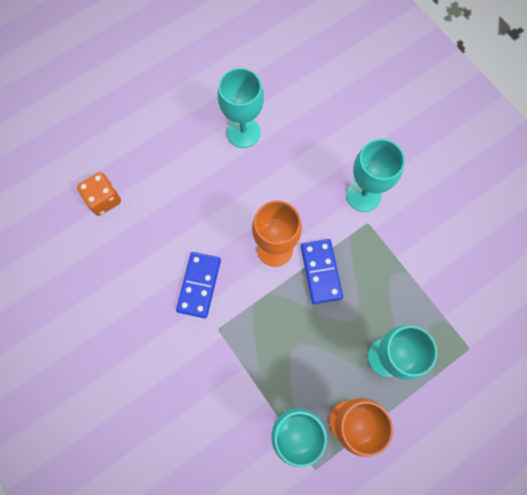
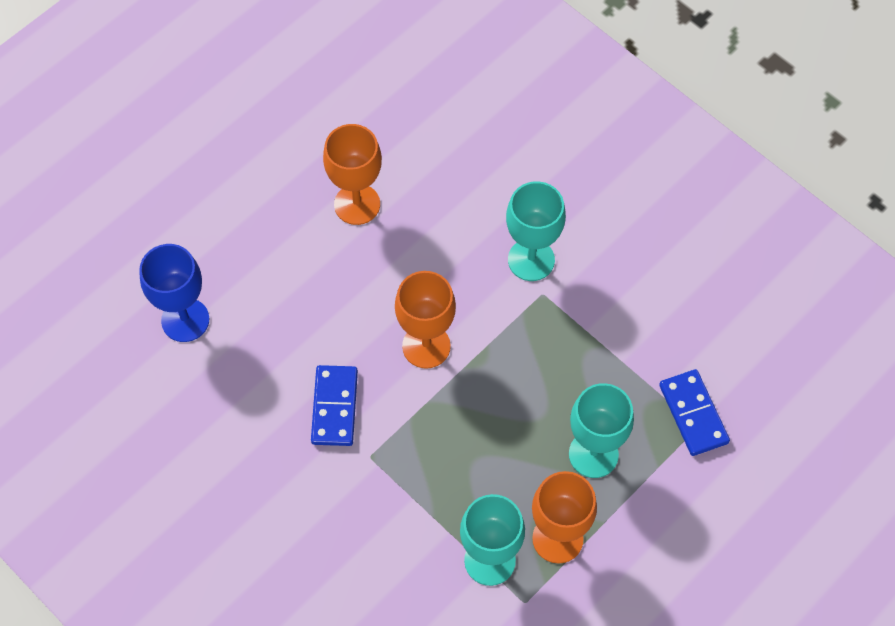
camera: 10 degrees left, 10 degrees down
orange dice [77,172,121,216] -> blue goblet [139,244,209,342]
turquoise goblet [218,68,264,148] -> orange goblet [323,124,382,225]
blue domino [301,239,343,304] -> blue domino moved to [659,369,730,456]

